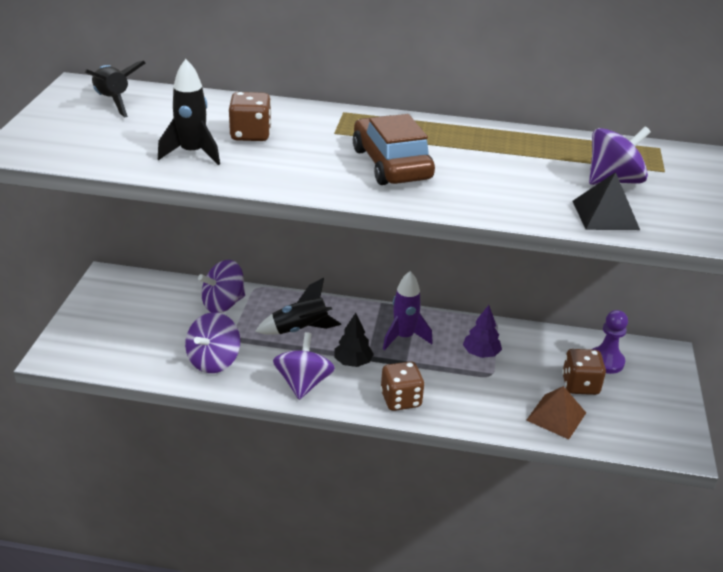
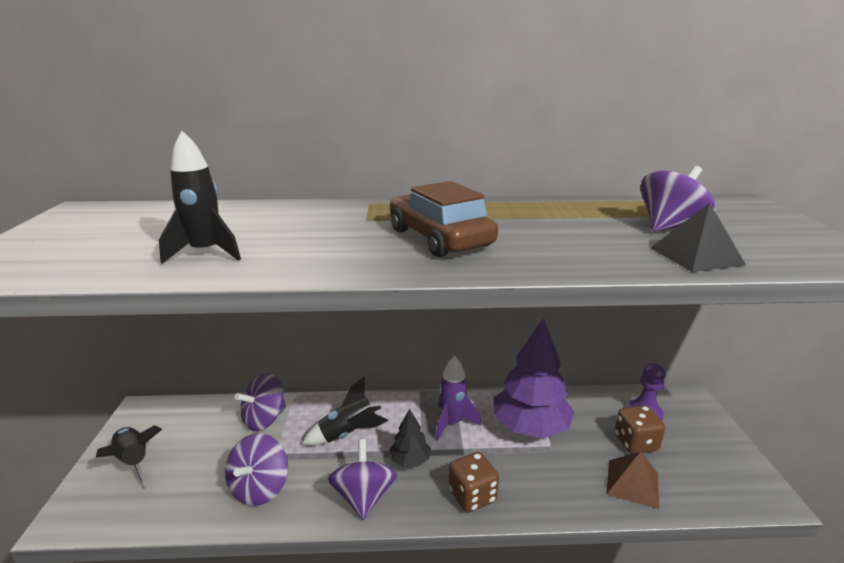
camera: 10 degrees left, 10 degrees down
black rocket [85,61,145,117] -> black rocket moved to [96,425,162,488]
brown dice [229,92,272,141] -> none
purple tree [463,305,502,358] -> purple tree [494,318,574,438], size x2.07

